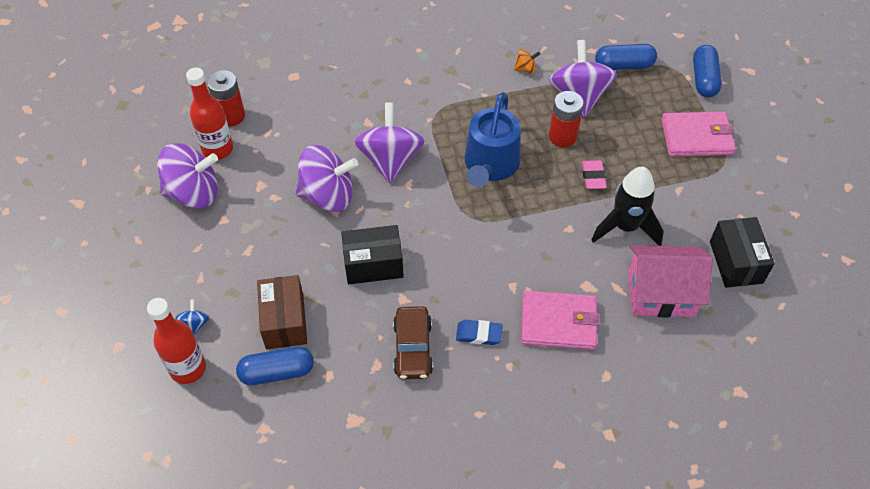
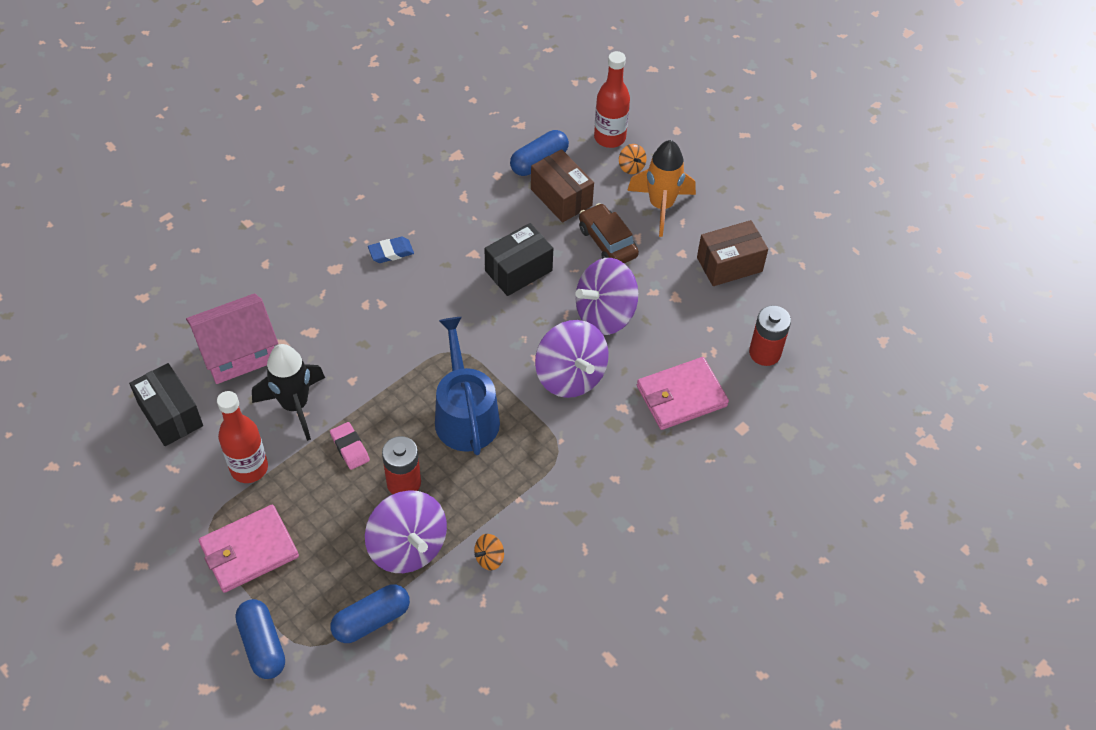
camera: 150 degrees right, 0 degrees up
purple spinning top [157,143,218,208] -> brown box [697,220,768,286]
blue spinning top [175,300,210,336] -> orange spinning top [619,144,647,174]
red bottle [186,67,233,160] -> red bottle moved to [217,391,268,483]
brown car [393,306,433,379] -> brown car moved to [579,203,639,263]
pink wallet [521,291,599,350] -> pink wallet moved to [637,357,729,430]
none -> orange rocket [627,140,696,237]

